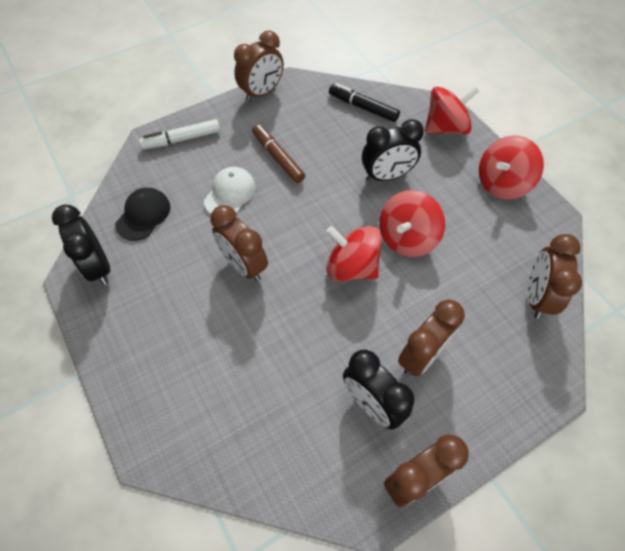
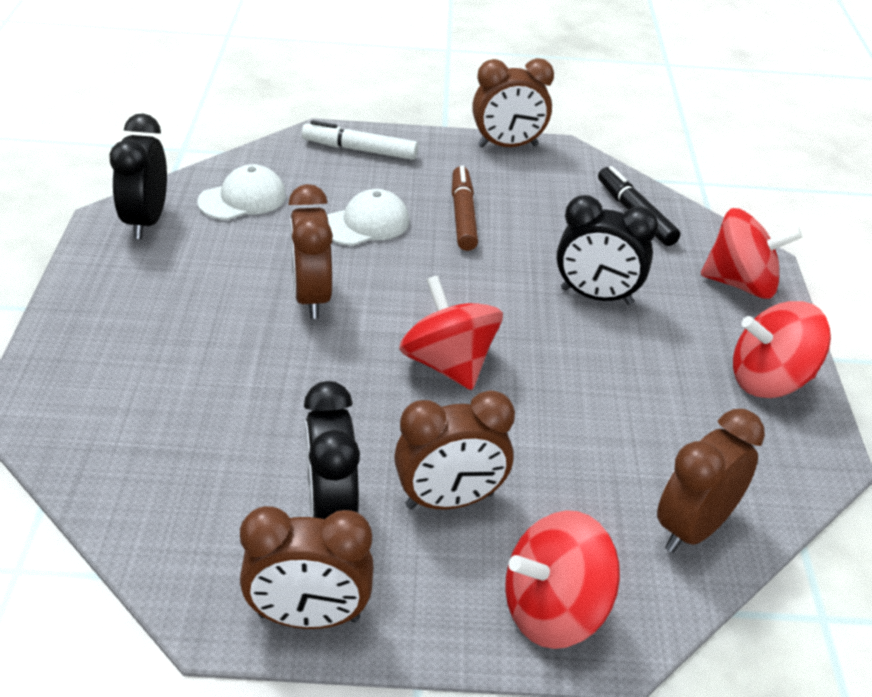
camera: 30 degrees right, 20 degrees down
black cap [115,188,171,241] -> white cap [197,164,286,220]
red spinning top [379,190,445,257] -> red spinning top moved to [505,510,620,649]

